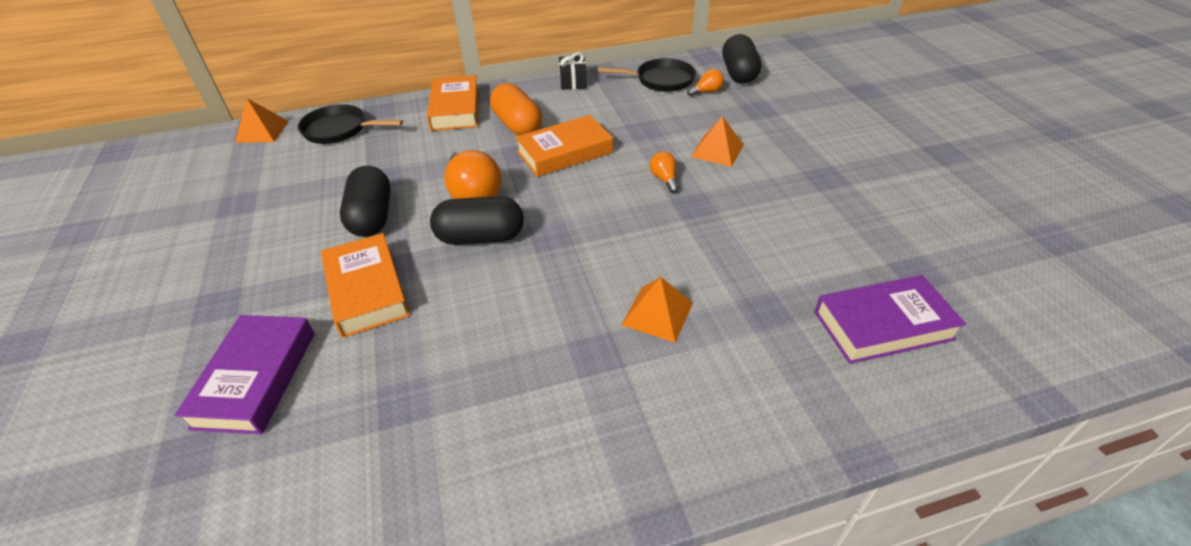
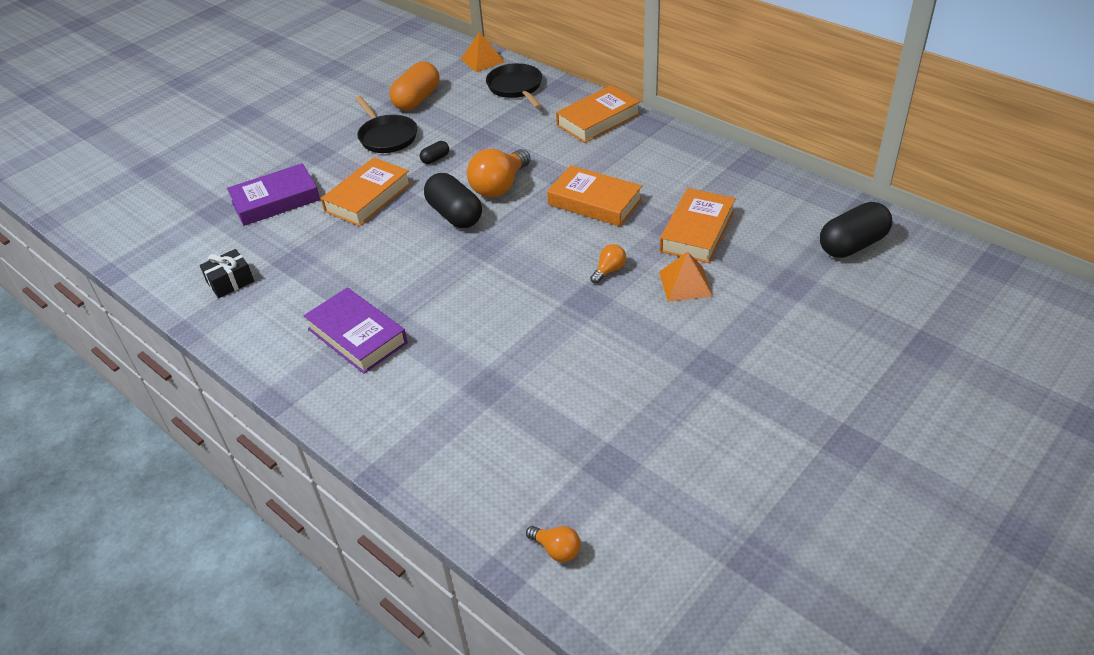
camera: 60 degrees right, 0 degrees up
black capsule [340,166,391,237] -> black capsule [420,141,449,164], size x0.47
orange capsule [490,83,542,136] -> orange capsule moved to [389,62,440,110]
black gift [559,53,587,90] -> black gift moved to [200,249,254,298]
black pan [598,58,696,92] -> black pan moved to [355,96,417,153]
orange pyramid [622,277,693,343] -> none
orange light bulb [687,69,724,96] -> orange light bulb moved to [526,526,581,562]
purple book [815,275,966,364] -> purple book moved to [304,288,408,374]
none -> orange book [660,188,736,263]

